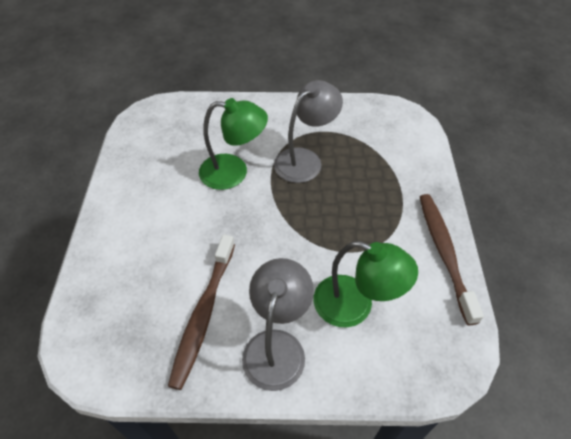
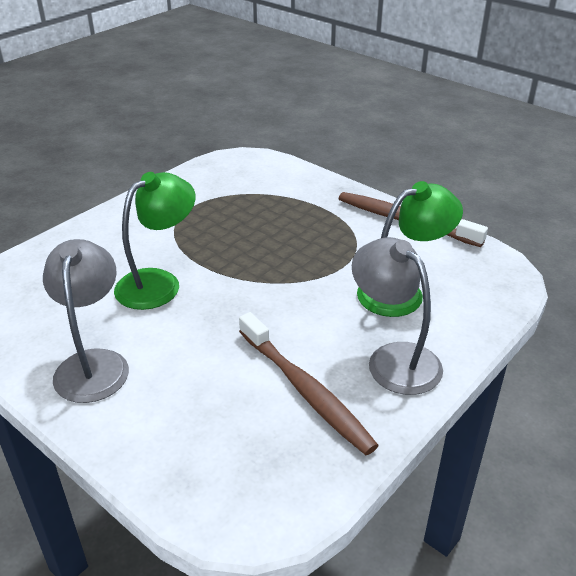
camera: 50 degrees left, 15 degrees down
grey lamp [274,80,343,183] -> grey lamp moved to [43,239,129,403]

